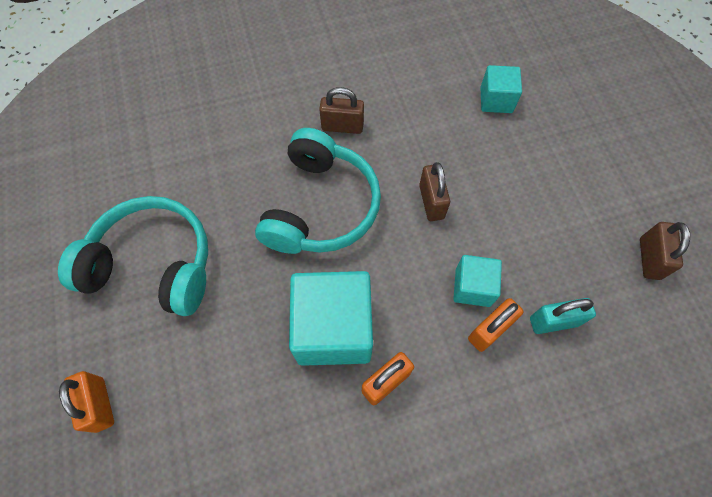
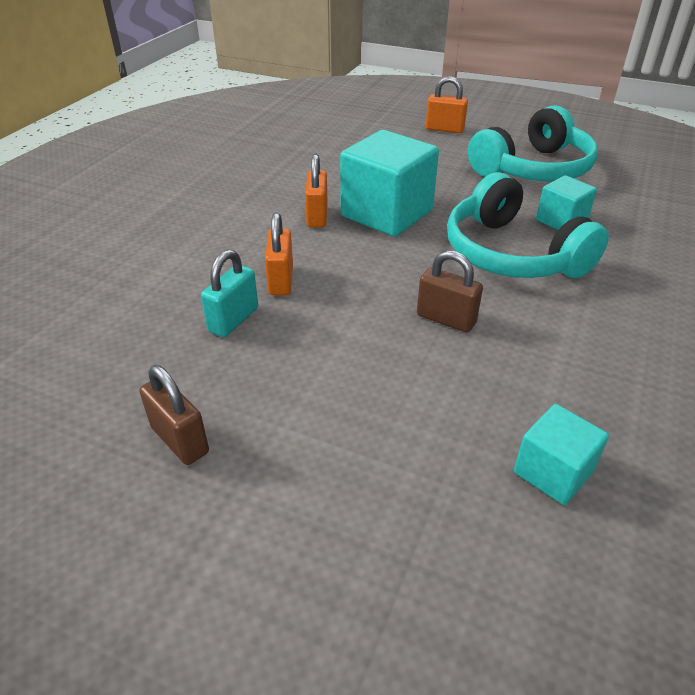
camera: 130 degrees right, 25 degrees down
brown padlock [319,87,364,134] -> none
turquoise cube [453,255,502,307] -> turquoise cube moved to [536,175,597,230]

